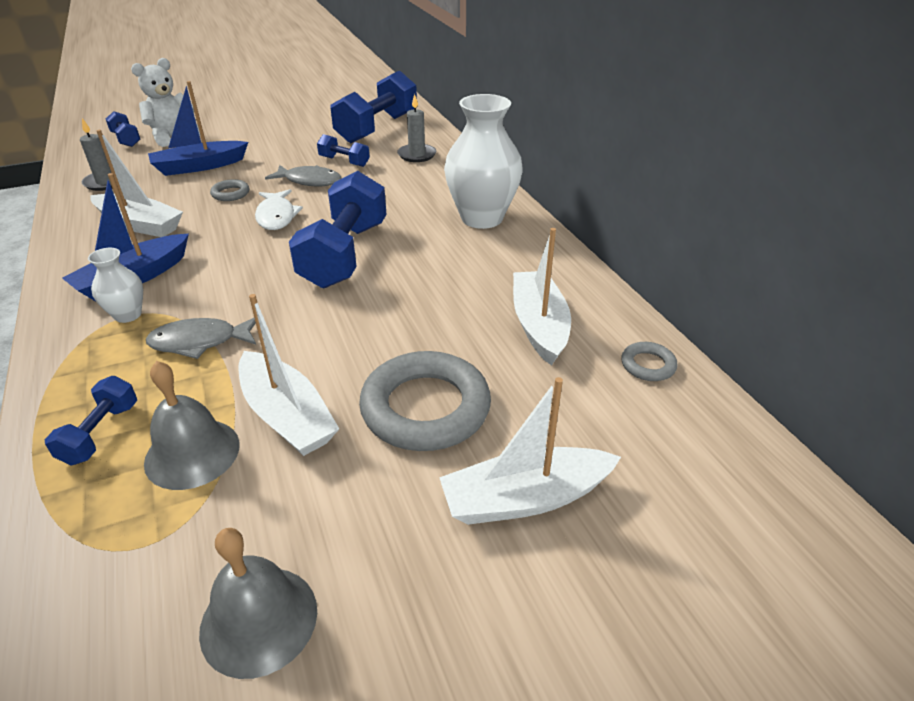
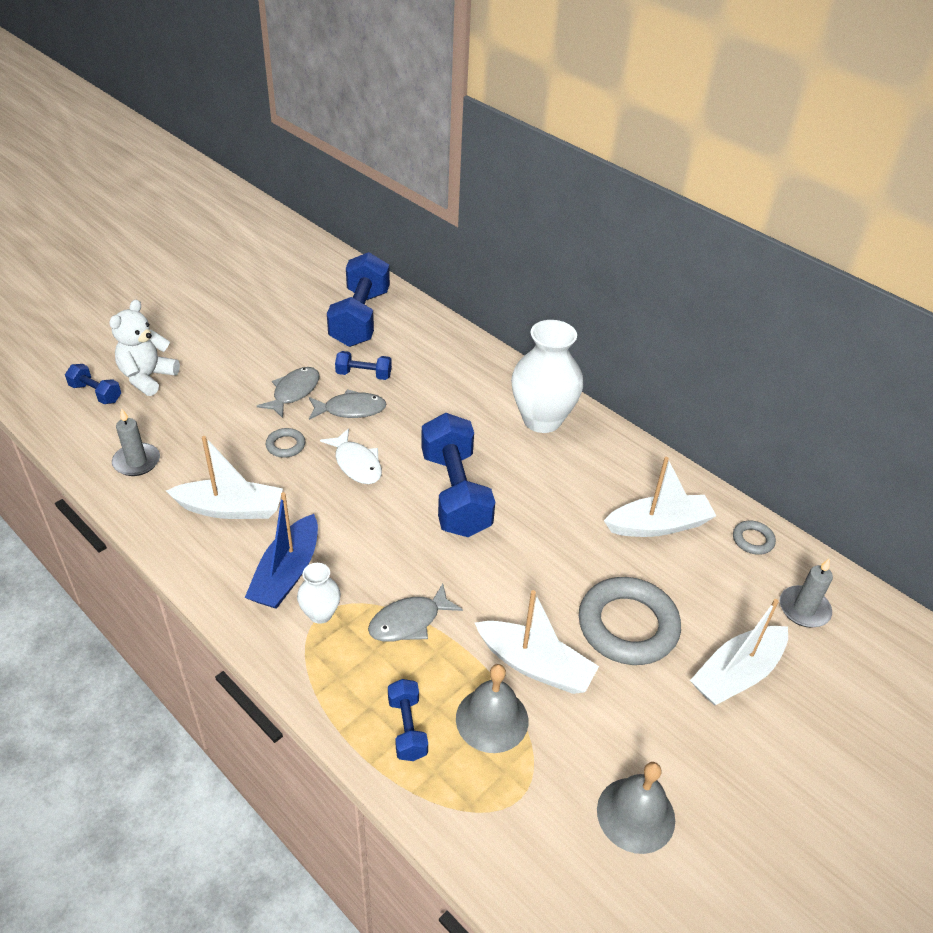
camera: 25 degrees left, 5 degrees up
blue boat [148,81,248,176] -> none
grey candle [397,94,436,162] -> grey candle moved to [780,558,833,628]
white boat [513,228,571,366] -> white boat turned 105 degrees clockwise [604,457,716,537]
none -> grey fish [257,367,319,418]

